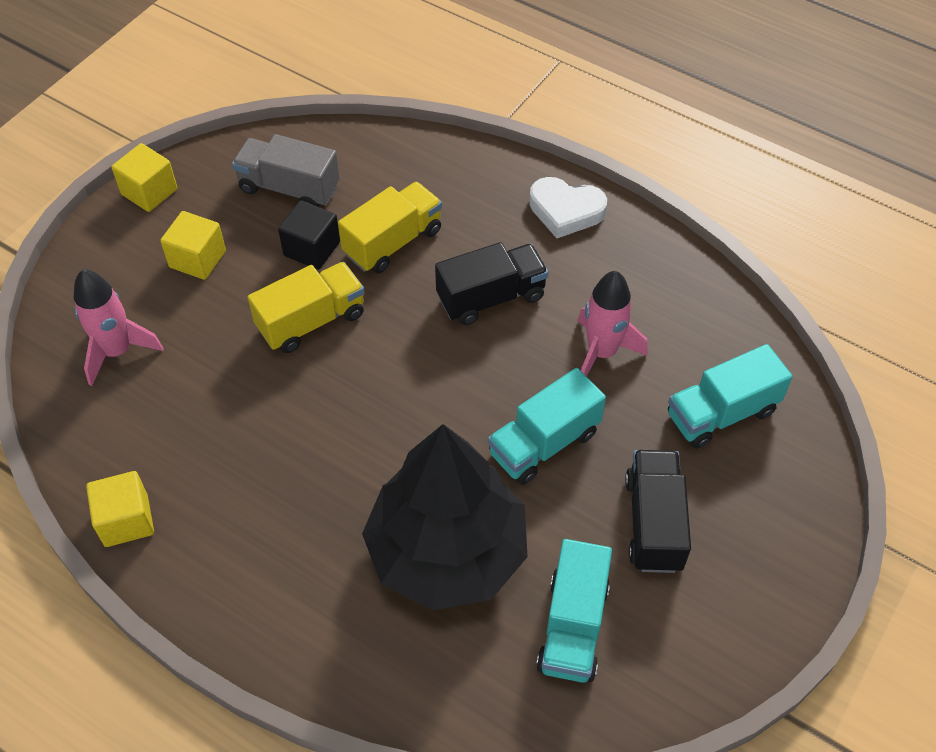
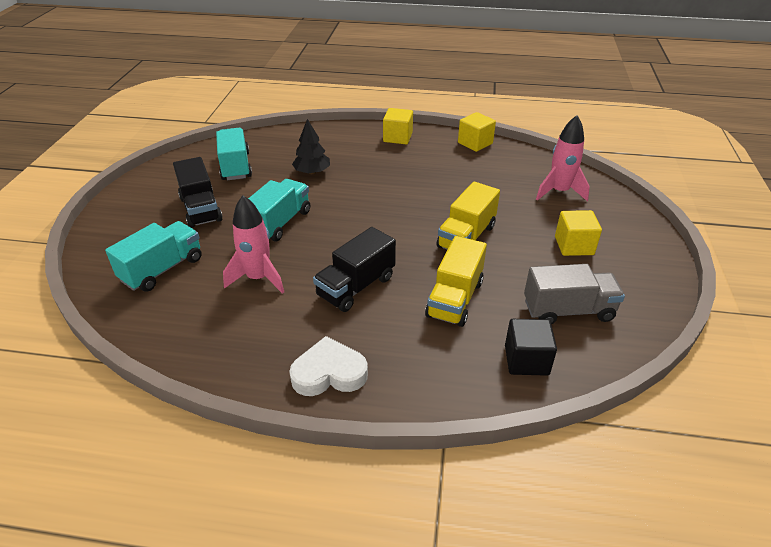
camera: 155 degrees right, 15 degrees down
yellow cube [112,143,177,212] -> yellow cube moved to [383,108,413,144]
black cube [278,200,340,270] -> black cube moved to [505,319,557,376]
black tree [362,424,528,611] -> black tree [292,119,330,174], size x0.43

